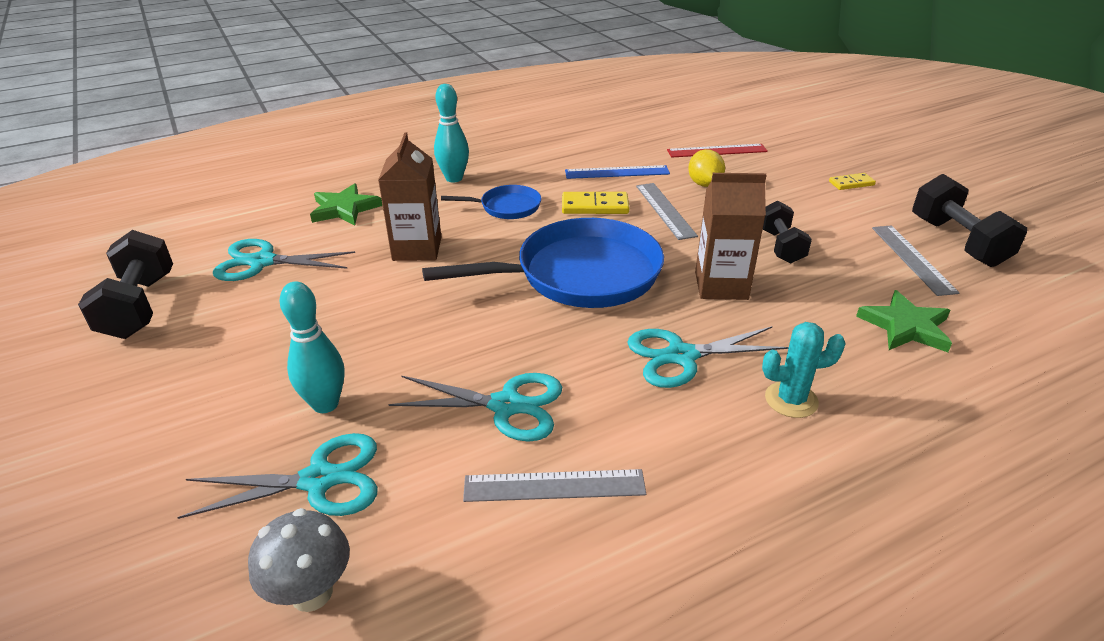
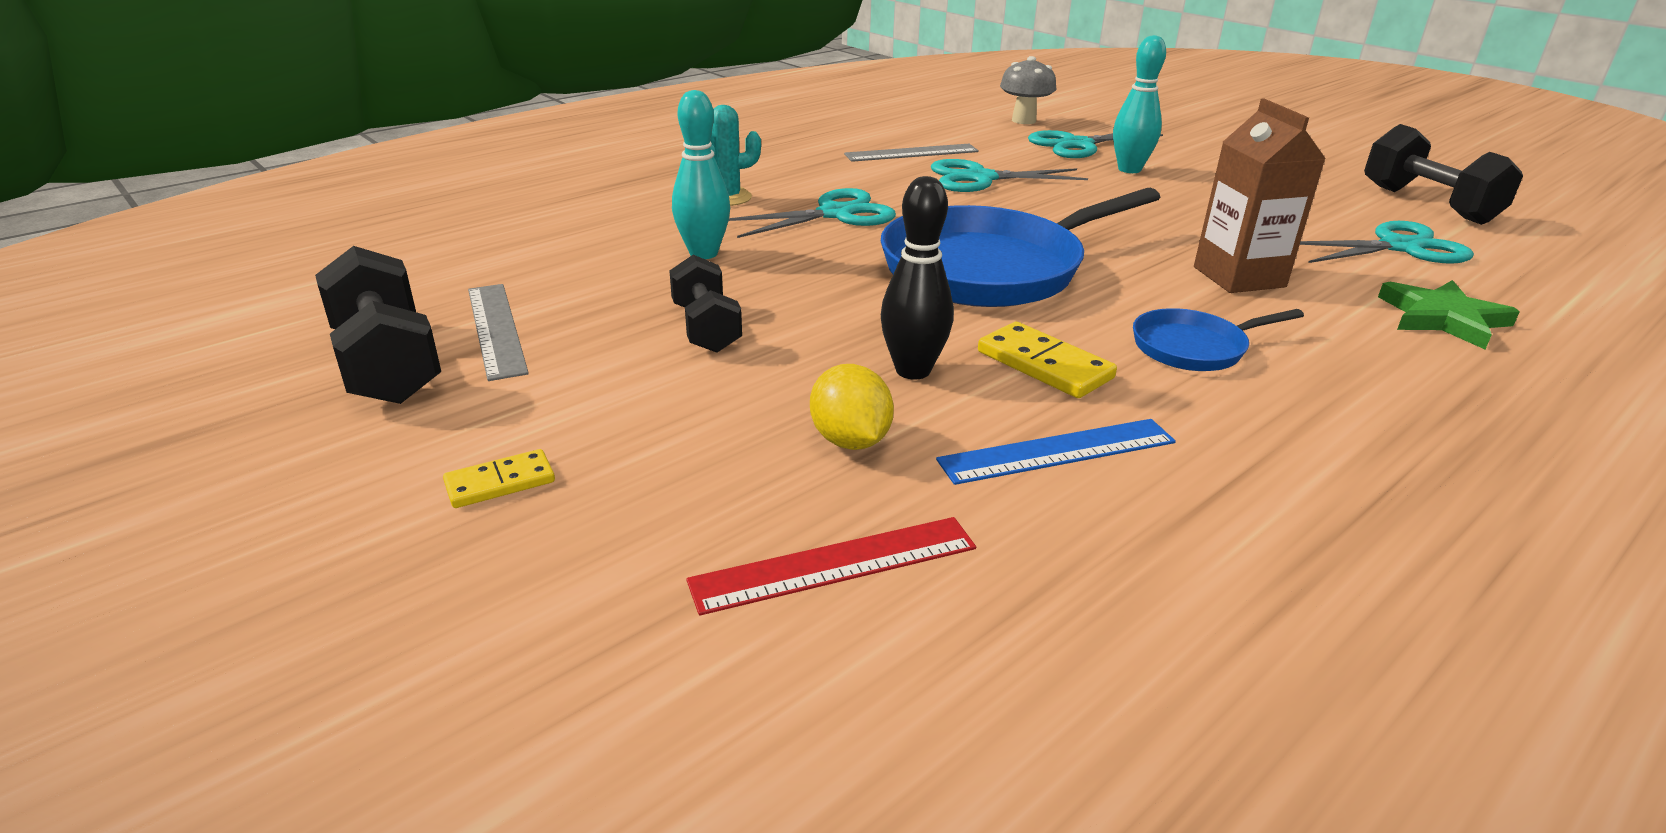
camera: 165 degrees right, 5 degrees down
turquoise bowling pin [434,84,469,182] -> turquoise bowling pin moved to [672,90,730,259]
yellow domino [562,192,629,214] -> yellow domino turned 60 degrees clockwise [978,322,1117,398]
grey ruler [636,183,698,240] -> black bowling pin [881,176,954,380]
brown carton [695,173,767,300] -> none
green star [856,290,952,352] -> none

